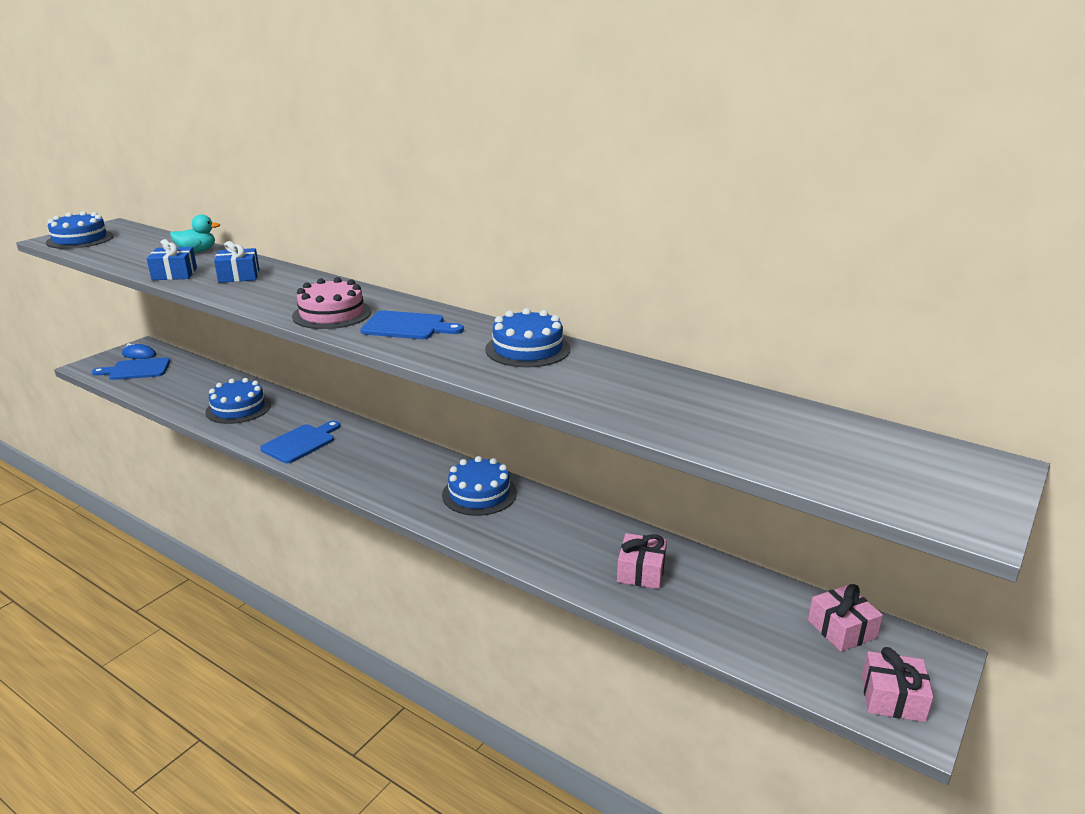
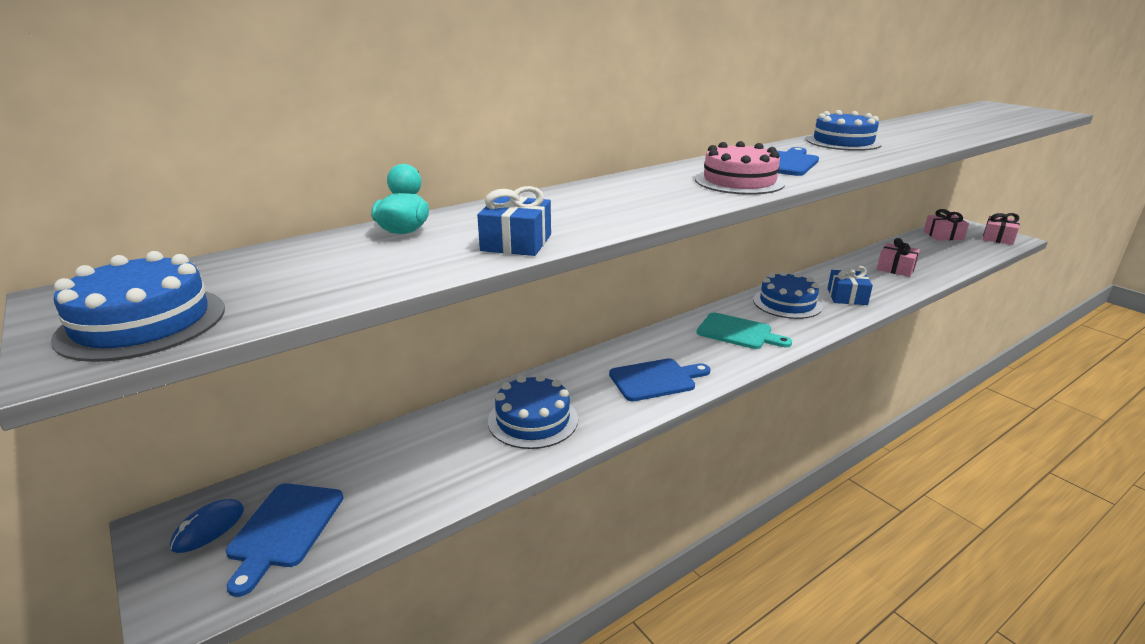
camera: 70 degrees left, 0 degrees up
blue gift [214,241,259,283] -> blue gift moved to [827,266,873,305]
blue cutting board [260,421,341,463] -> blue cutting board turned 105 degrees clockwise [609,359,710,401]
none -> turquoise cutting board [697,312,792,349]

